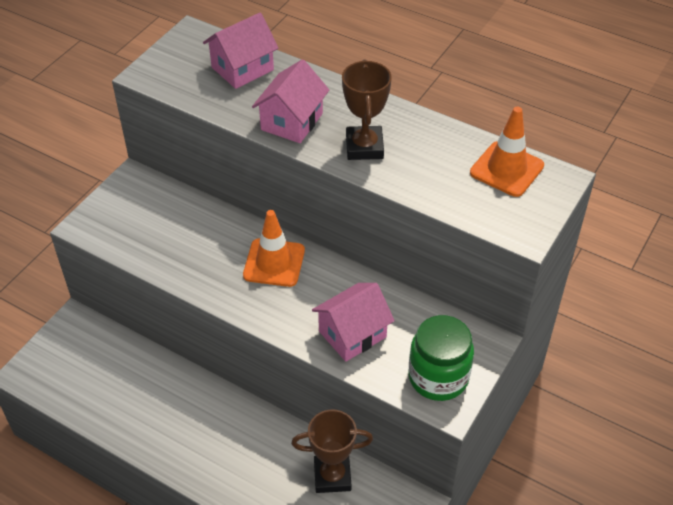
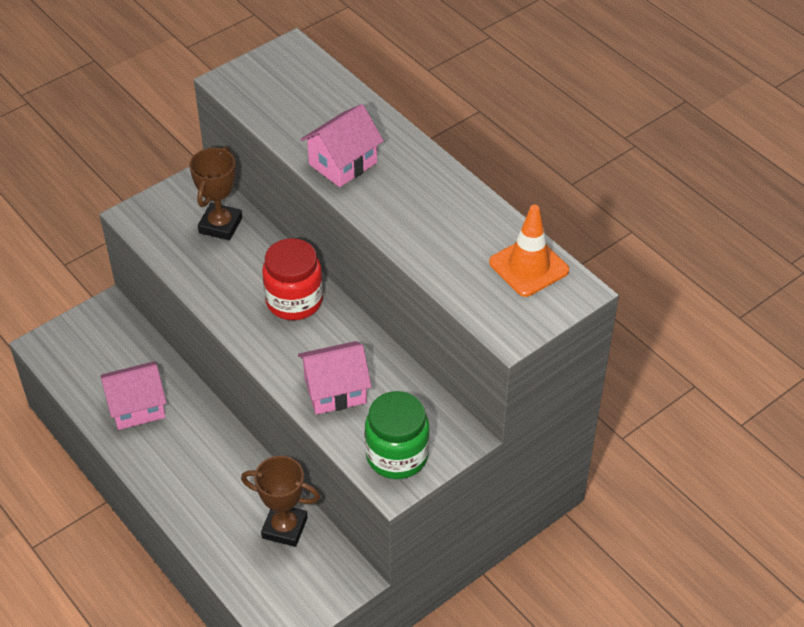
camera: 20 degrees right, 0 degrees up
pink house [203,13,279,89] -> pink house moved to [100,361,167,430]
orange traffic cone [243,210,305,287] -> red jar [262,238,323,320]
brown trophy [342,59,392,160] -> brown trophy moved to [189,147,242,240]

